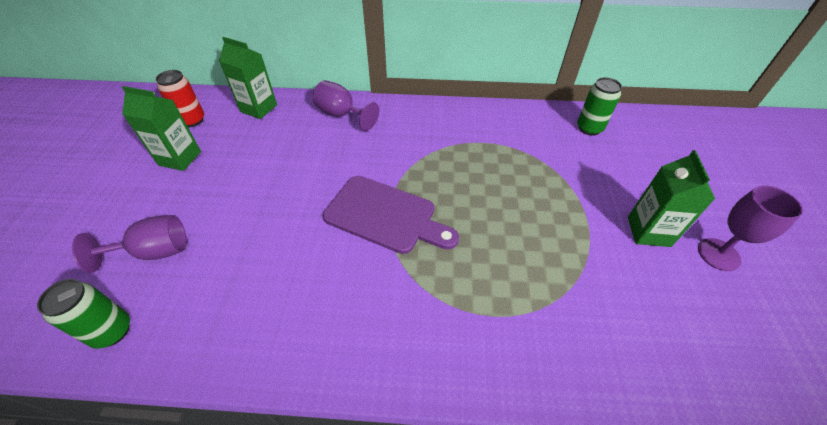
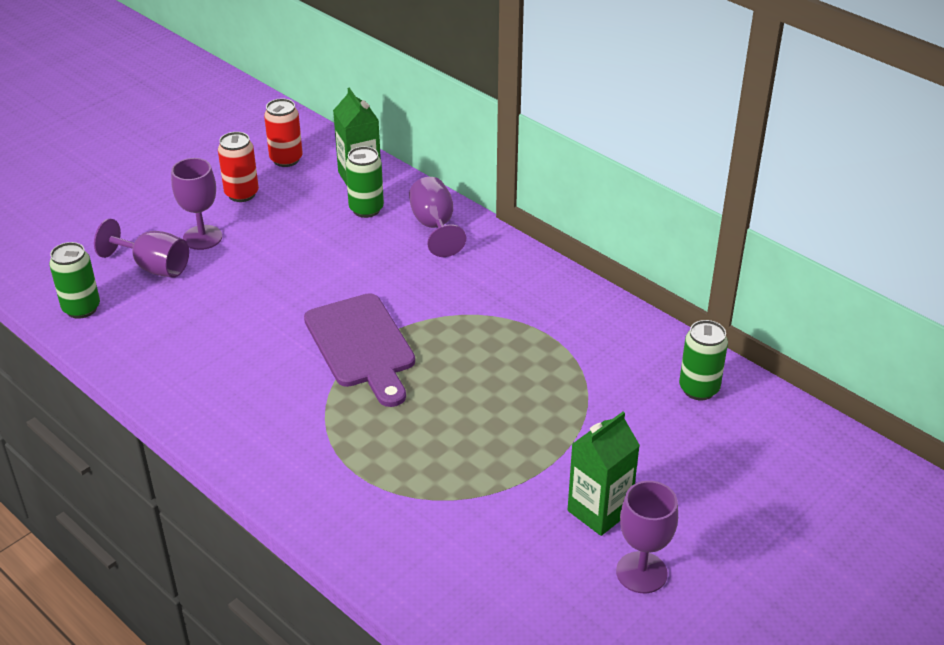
camera: 40 degrees right, 10 degrees down
green carton [122,86,201,171] -> red can [218,132,259,202]
none -> purple goblet [171,158,222,250]
none -> green can [346,146,384,218]

